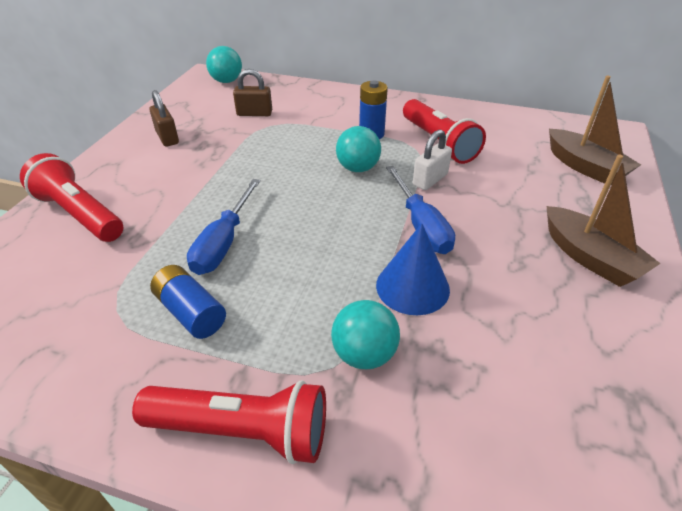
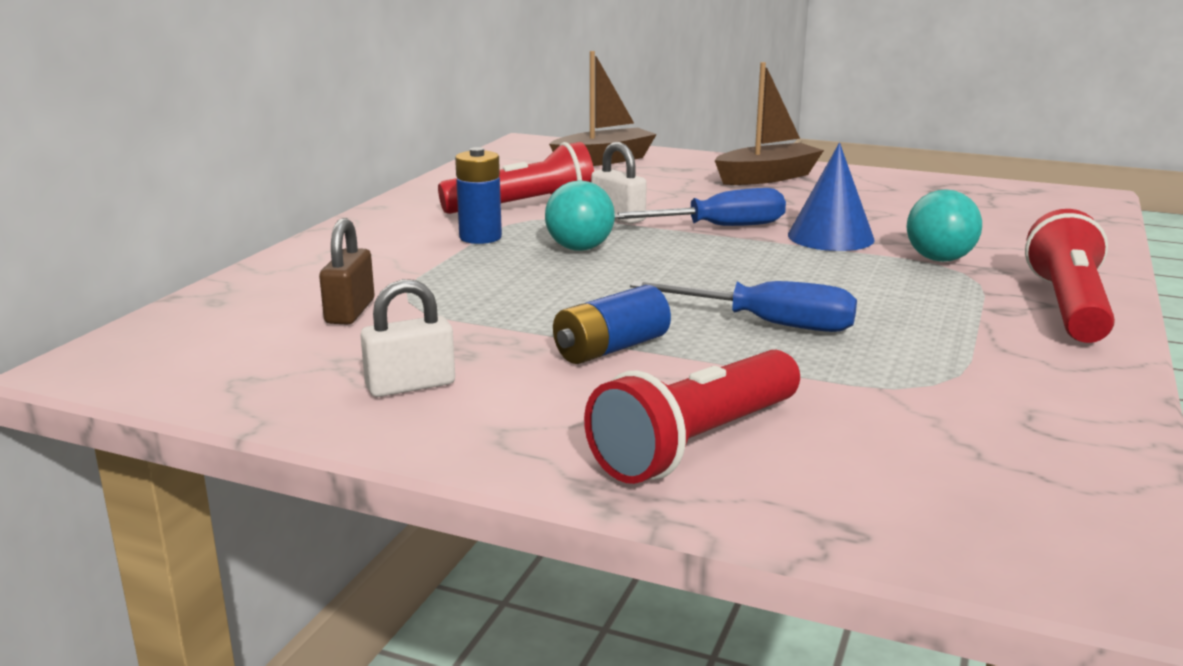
camera: 85 degrees left, 20 degrees down
brown padlock [150,90,179,147] -> white padlock [360,279,455,397]
blue battery [150,265,226,339] -> blue battery moved to [553,285,671,364]
turquoise ball [206,46,242,83] -> none

